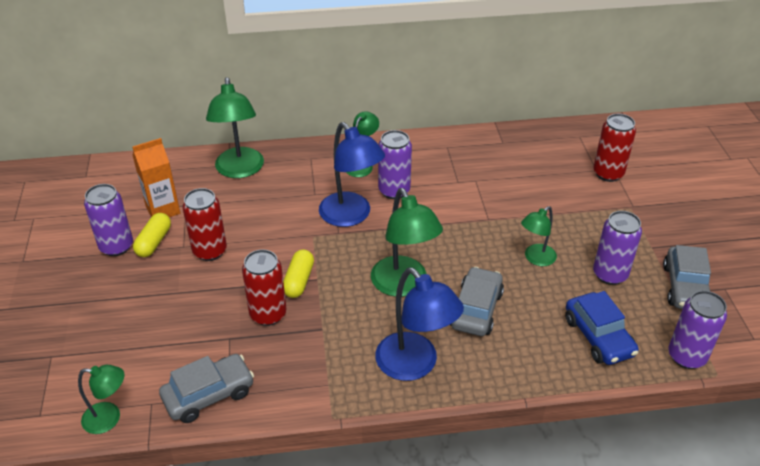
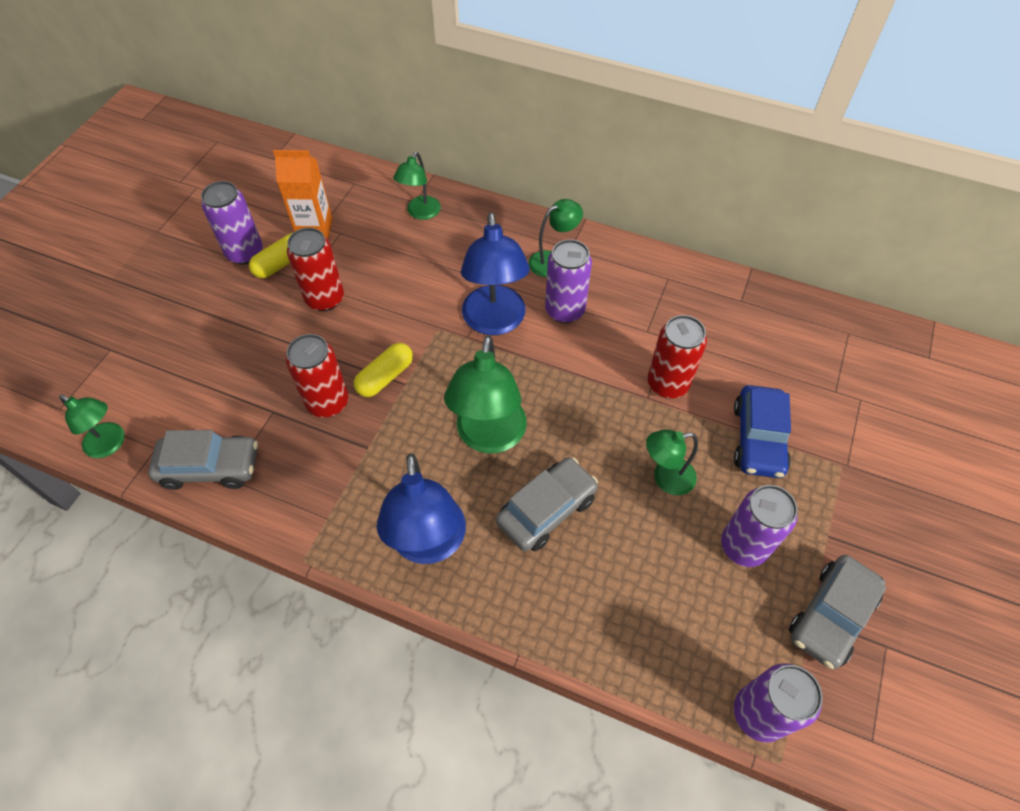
camera: 30 degrees right, 15 degrees up
green lamp [206,77,264,178] -> green lamp [393,152,441,220], size x0.58
blue car [565,291,639,365] -> blue car moved to [734,385,791,478]
red can [593,114,636,182] -> red can moved to [647,315,707,399]

